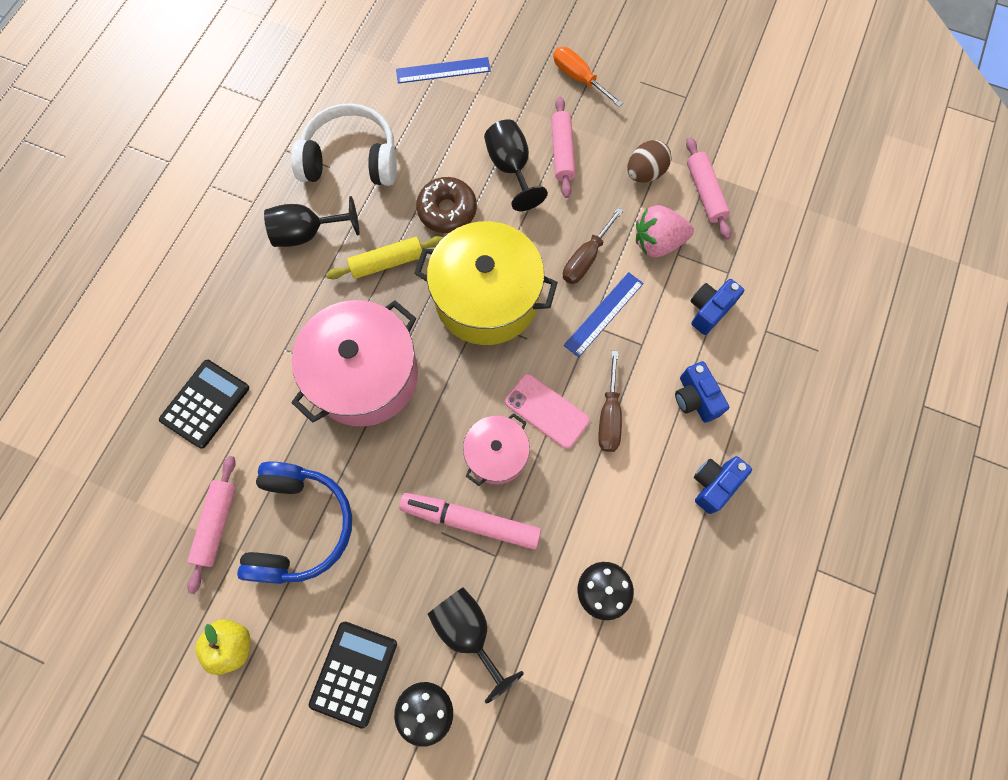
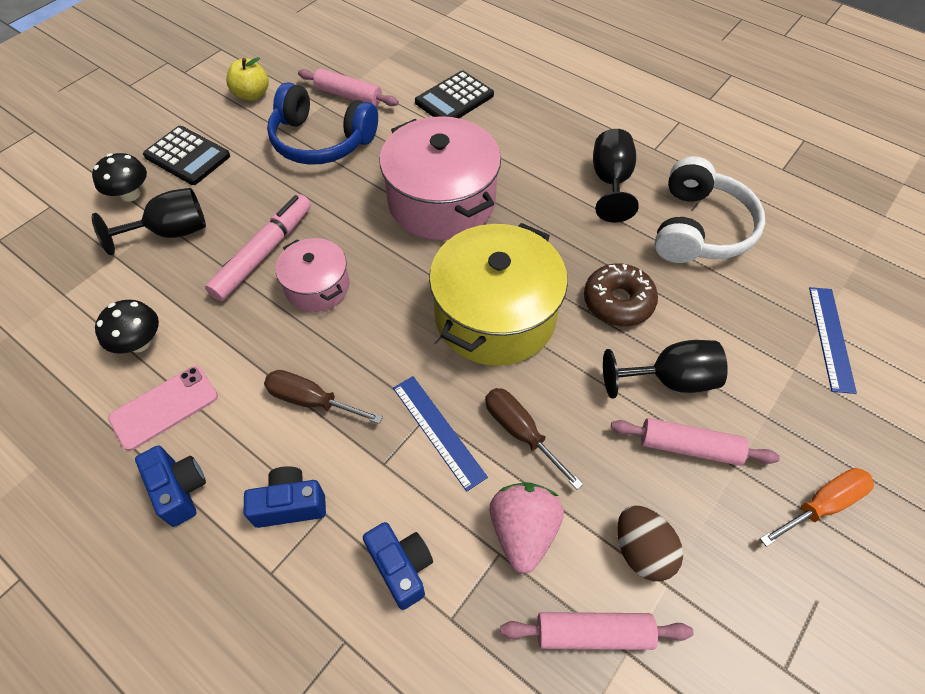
camera: 105 degrees right, 15 degrees down
black calculator [159,360,249,449] -> black calculator turned 90 degrees clockwise [415,70,494,118]
yellow rolling pin [326,236,443,279] -> none
pink phone [505,374,590,449] -> pink phone moved to [108,366,218,451]

